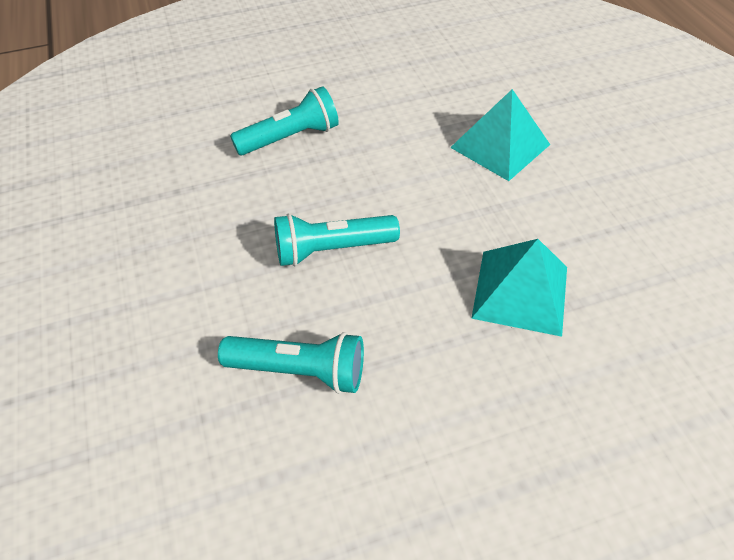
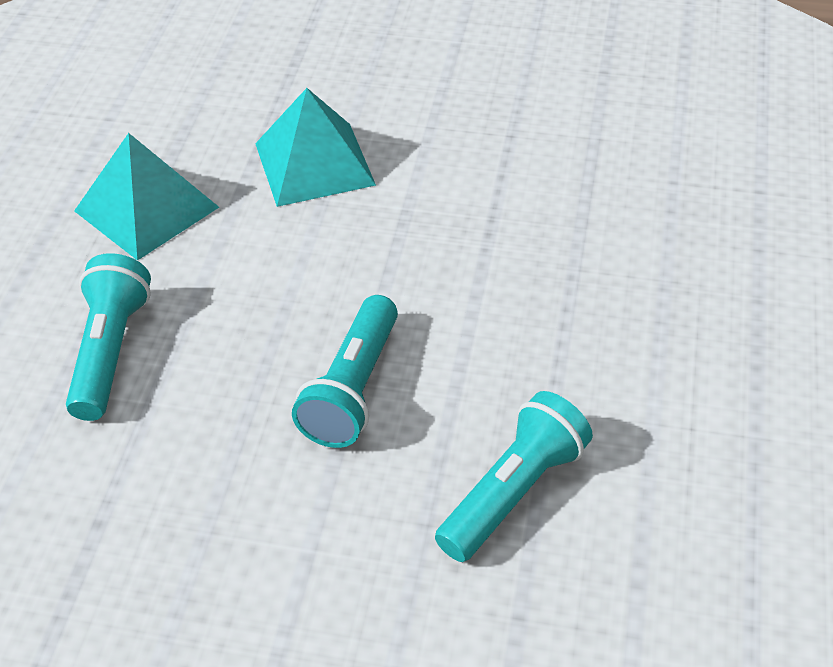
camera: 60 degrees left, 5 degrees down
turquoise pyramid [471,239,567,337] -> turquoise pyramid moved to [74,133,219,261]

